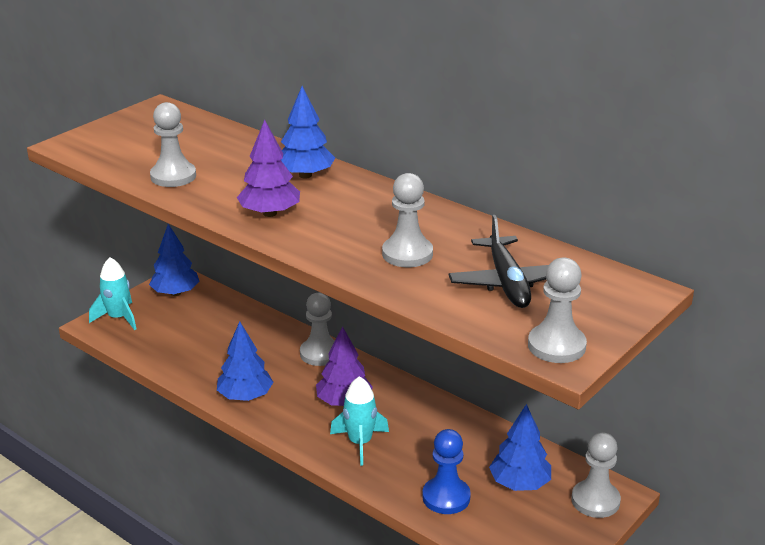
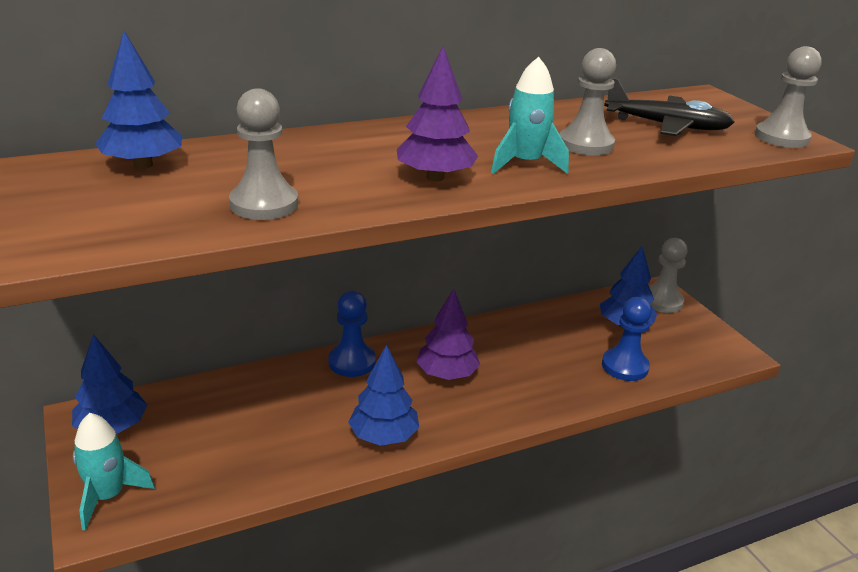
camera: 65 degrees left, 0 degrees up
blue tree [281,86,335,179] -> blue tree moved to [95,31,183,169]
grey pawn [300,293,335,366] -> blue pawn [328,291,376,377]
turquoise rocket [330,376,389,466] -> turquoise rocket moved to [491,57,569,174]

